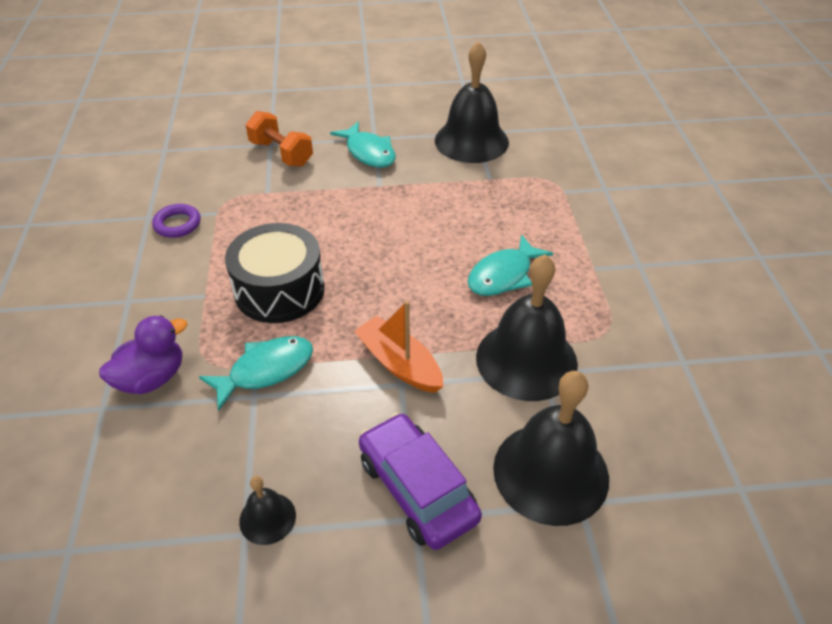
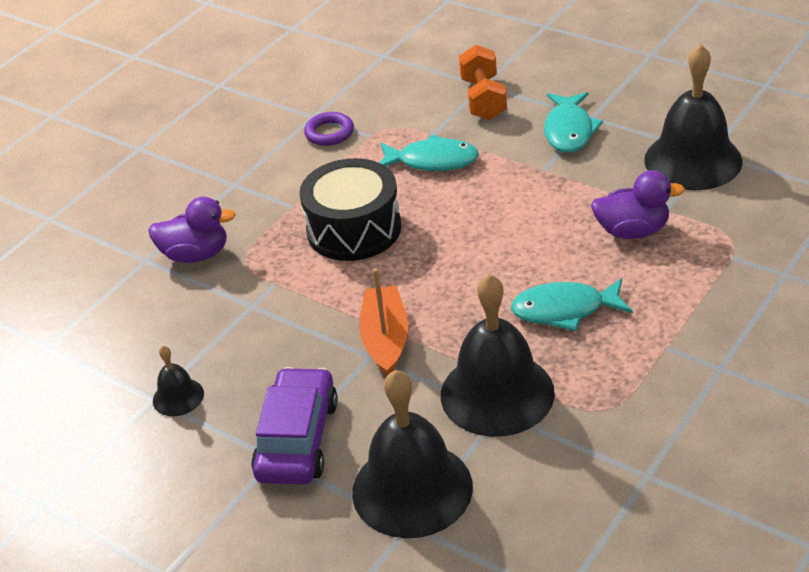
camera: 45 degrees right, 5 degrees down
turquoise fish [199,336,313,411] -> turquoise fish moved to [379,134,479,171]
none -> purple duck [591,170,685,239]

